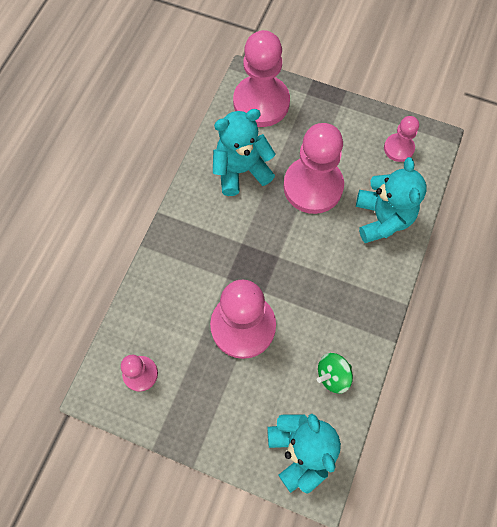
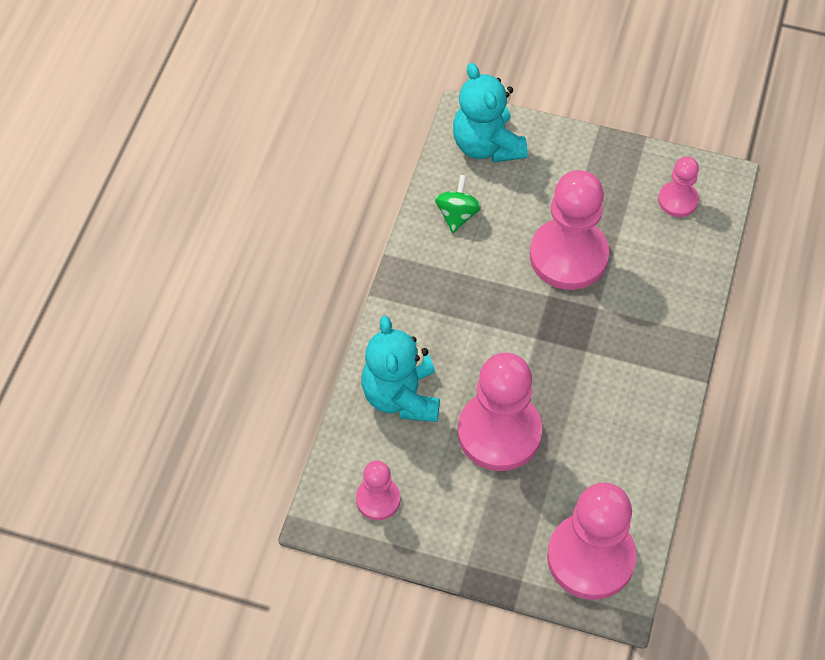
camera: 175 degrees right, 10 degrees down
turquoise teddy bear [213,109,275,196] -> none
green spinning top [317,353,353,394] -> green spinning top turned 45 degrees counterclockwise [435,175,481,233]

